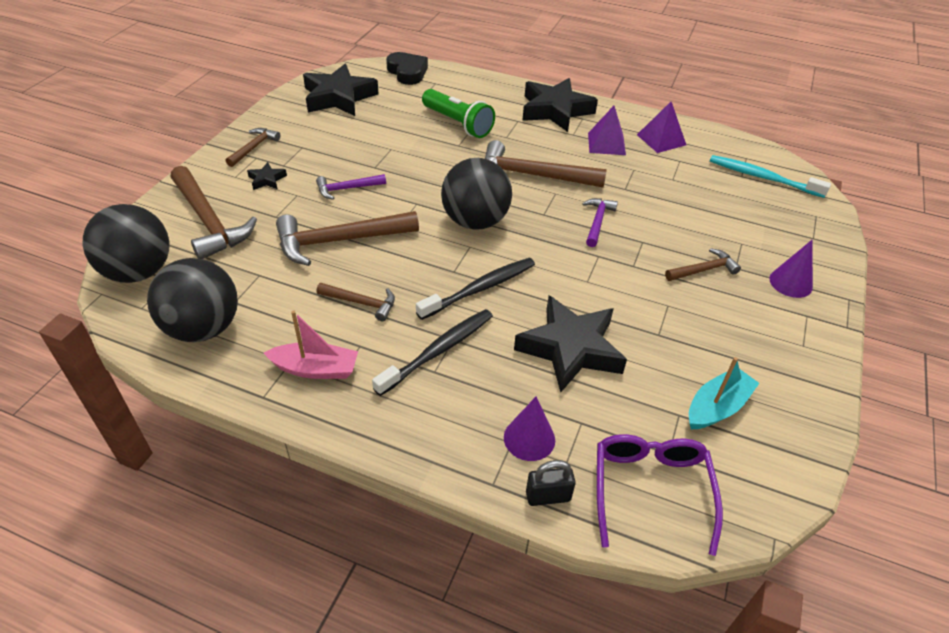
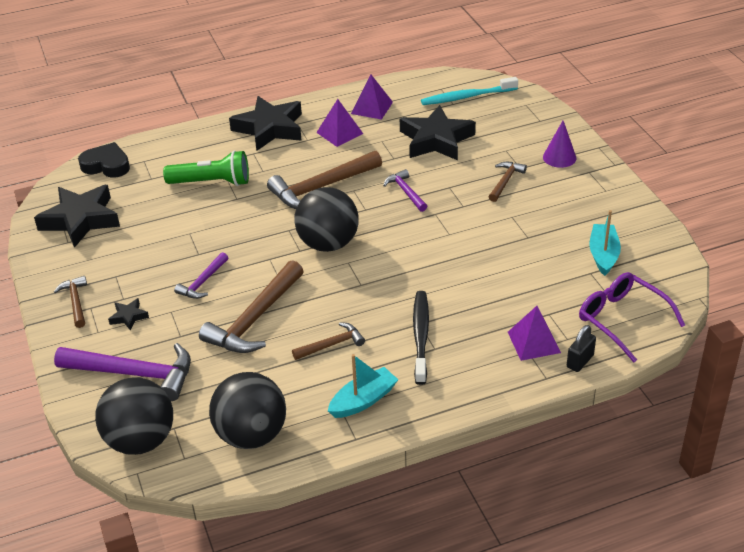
camera: 40 degrees left, 5 degrees down
brown hammer [171,166,257,259] -> purple hammer [54,343,191,401]
pink boat [264,310,358,379] -> turquoise boat [328,354,398,418]
black toothbrush [416,258,535,320] -> none
purple cone [504,396,555,461] -> purple pyramid [508,306,561,361]
black star [514,295,627,392] -> black star moved to [400,105,476,160]

